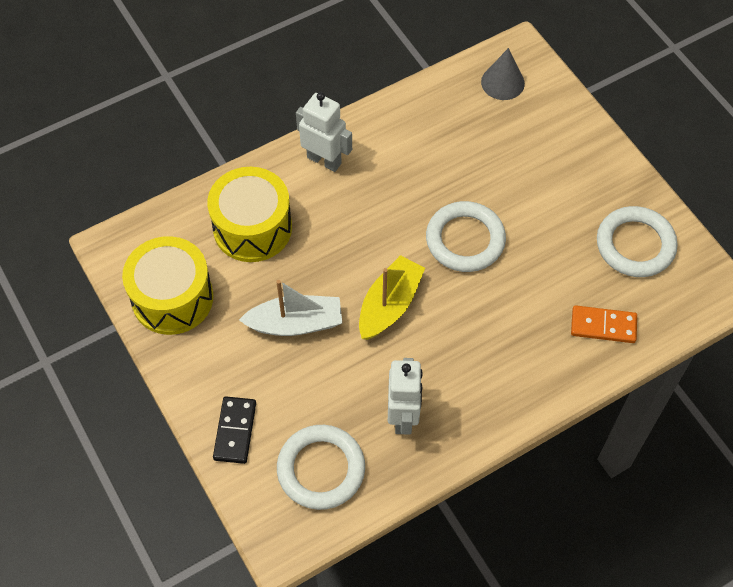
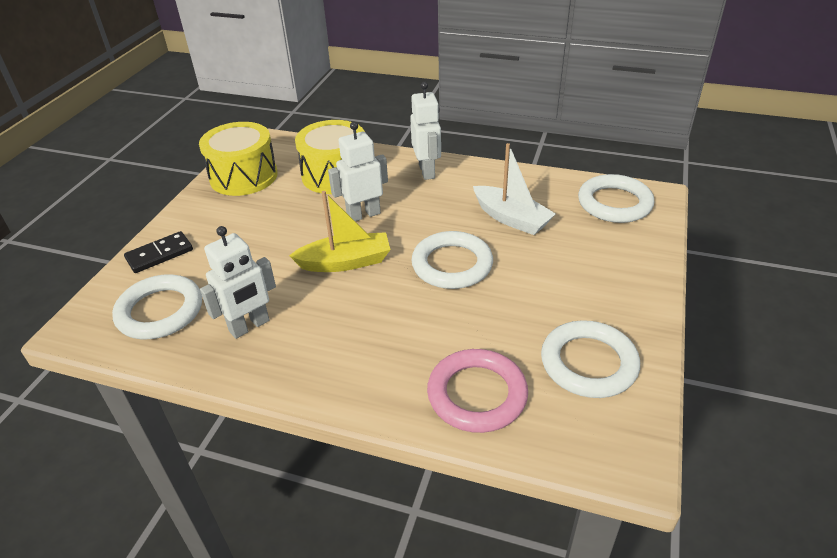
camera: 50 degrees right, 20 degrees down
white boat [239,280,342,336] -> white boat moved to [473,143,556,235]
grey cone [481,48,525,100] -> white ring [578,174,654,223]
orange domino [571,305,637,343] -> pink ring [427,349,528,433]
none -> white robot [328,122,388,221]

